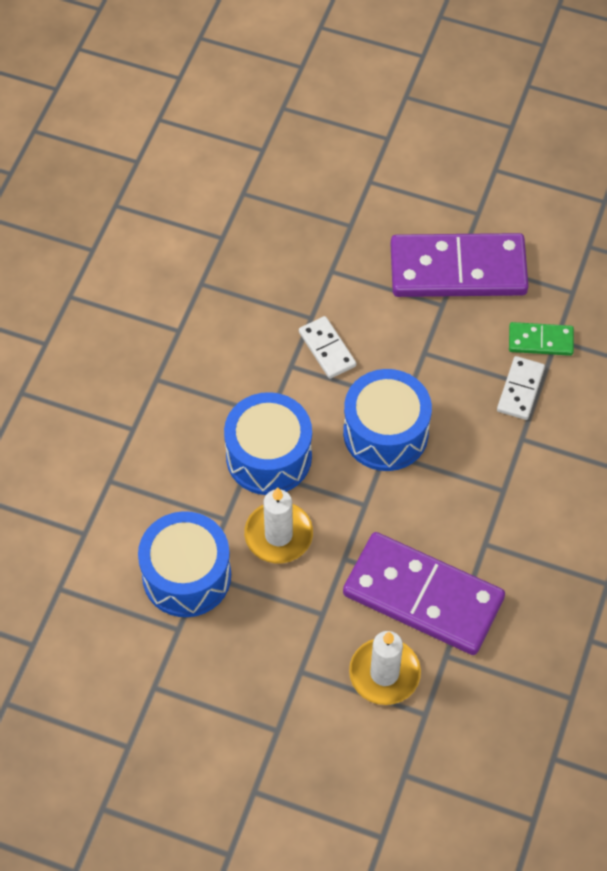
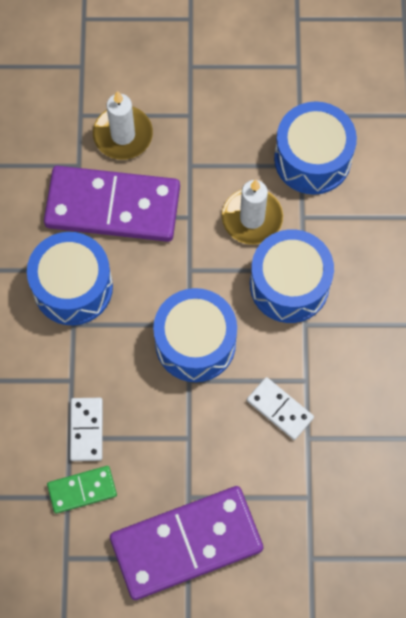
camera: 160 degrees right, 10 degrees up
none -> blue drum [27,232,113,326]

